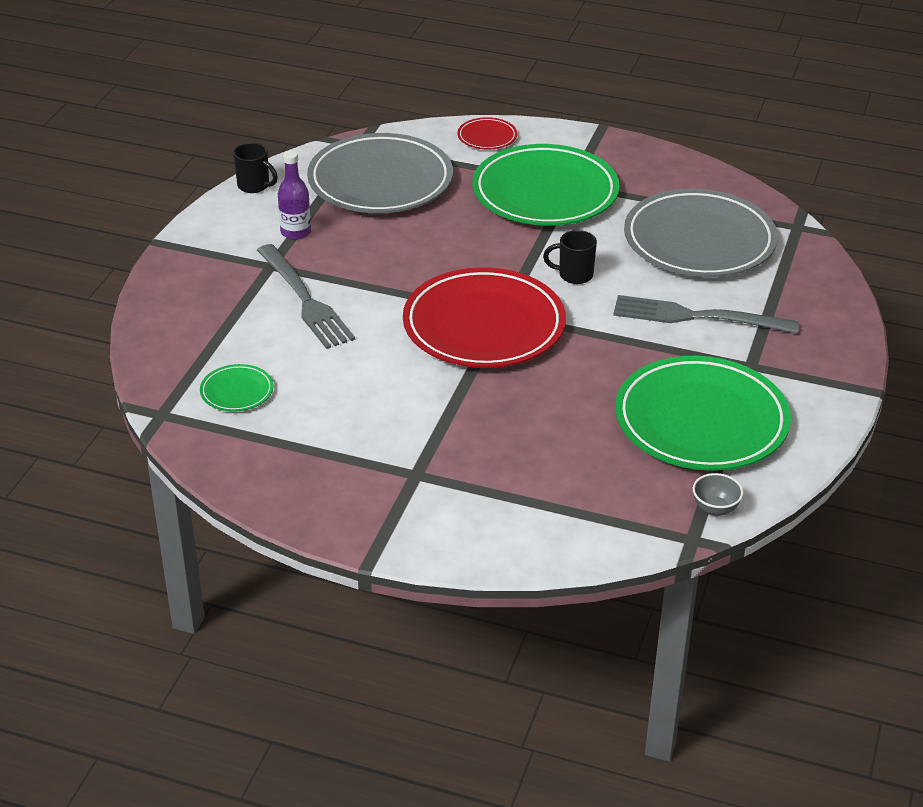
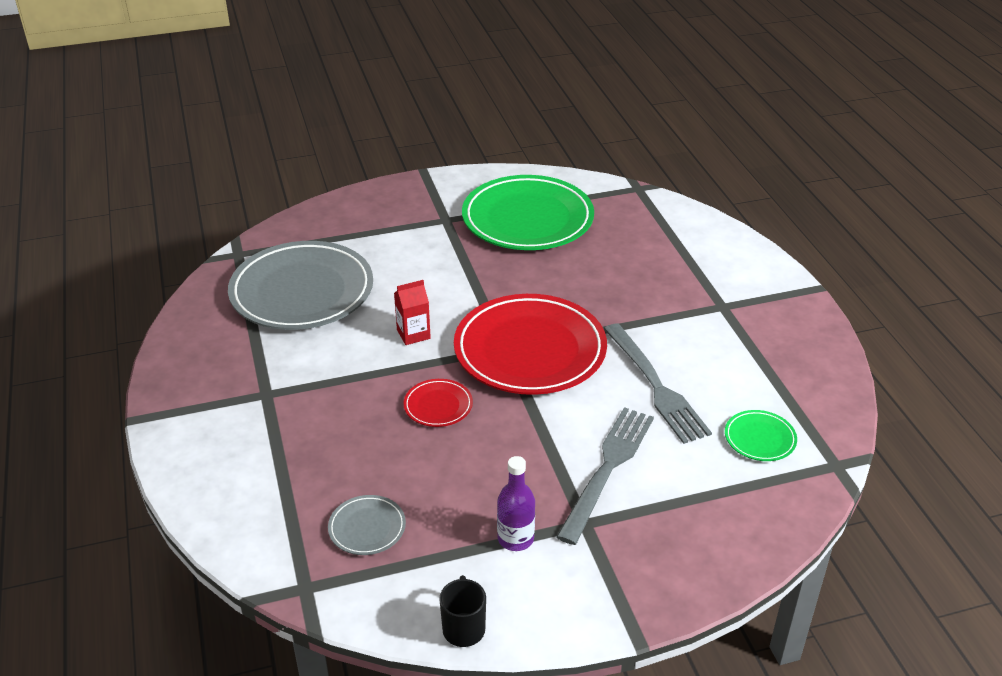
camera: 125 degrees left, 0 degrees up
grey plate [307,133,453,213] -> grey plate [328,495,406,555], size x0.43
red plate [457,117,517,150] -> red plate moved to [403,379,473,427]
green plate [472,144,619,226] -> none
black mug [543,230,597,284] -> red carton [394,280,431,345]
grey fork [613,295,799,334] -> grey fork moved to [604,324,712,444]
grey bowl [693,473,743,516] -> none

